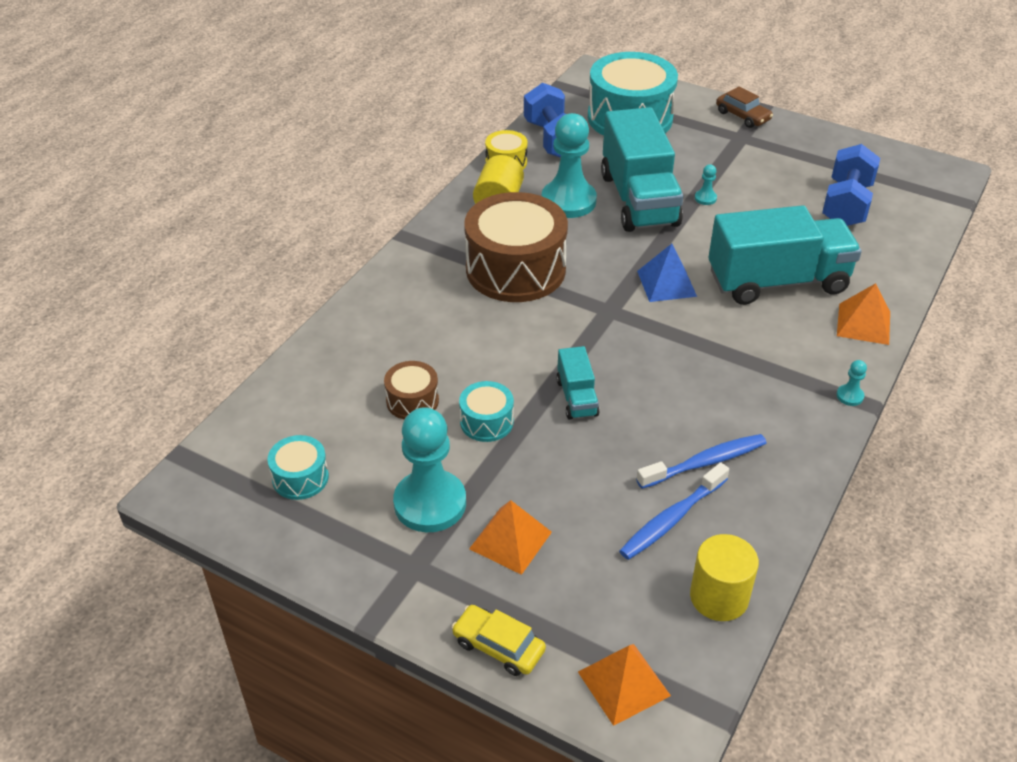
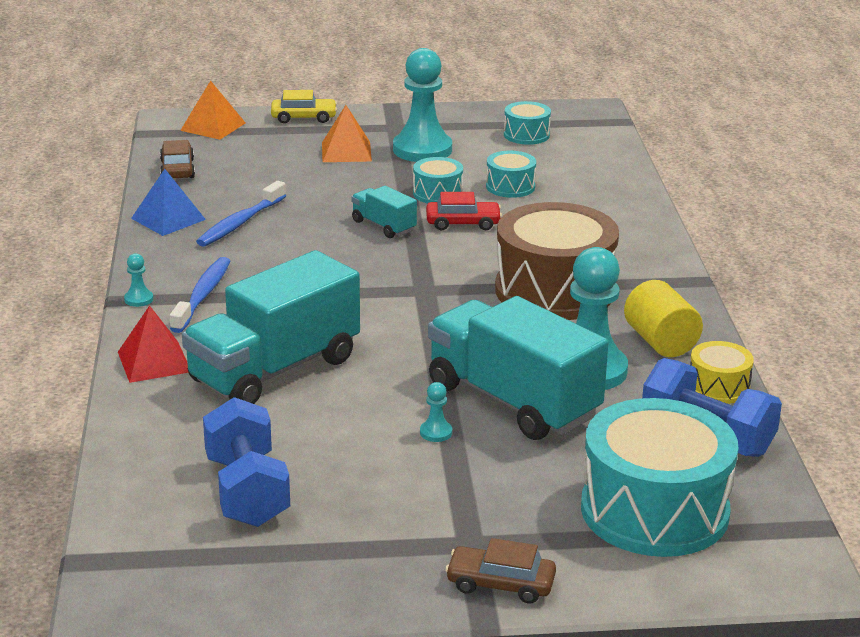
camera: 145 degrees right, 15 degrees down
brown drum [384,361,439,419] -> turquoise drum [486,151,536,198]
blue toothbrush [619,462,729,560] -> blue toothbrush moved to [170,257,230,333]
blue pyramid [637,244,697,302] -> blue pyramid moved to [131,169,206,236]
yellow cylinder [690,534,759,621] -> brown car [160,140,195,178]
orange pyramid [837,283,890,345] -> red pyramid [118,305,189,383]
none -> red car [426,192,502,230]

